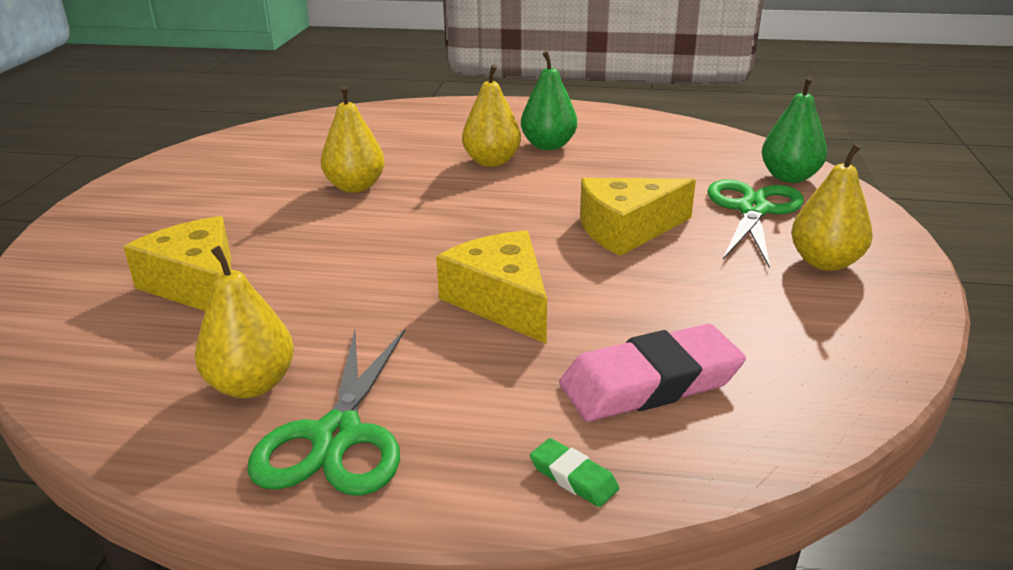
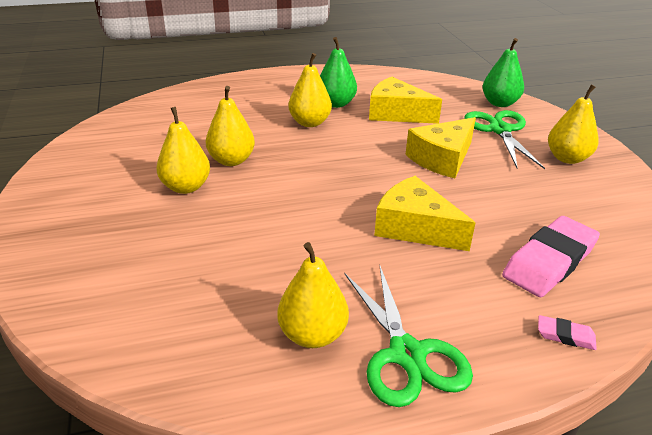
camera: 25 degrees left, 5 degrees up
yellow cheese [123,216,231,311] -> yellow cheese moved to [369,77,442,124]
green eraser [530,438,619,507] -> pink eraser [538,315,597,350]
none -> yellow pear [156,107,210,194]

